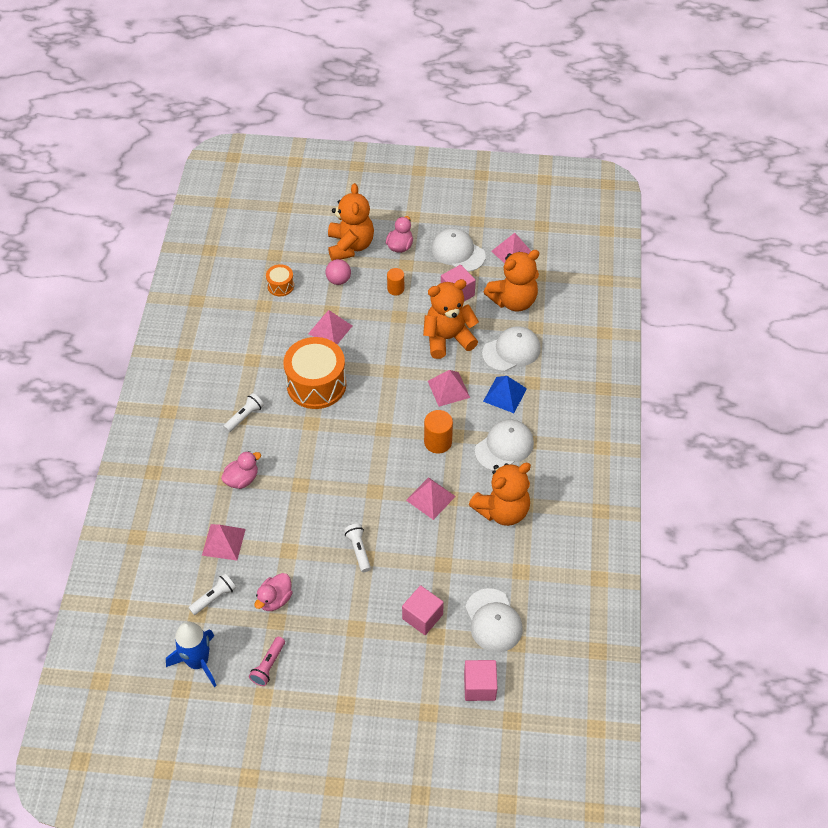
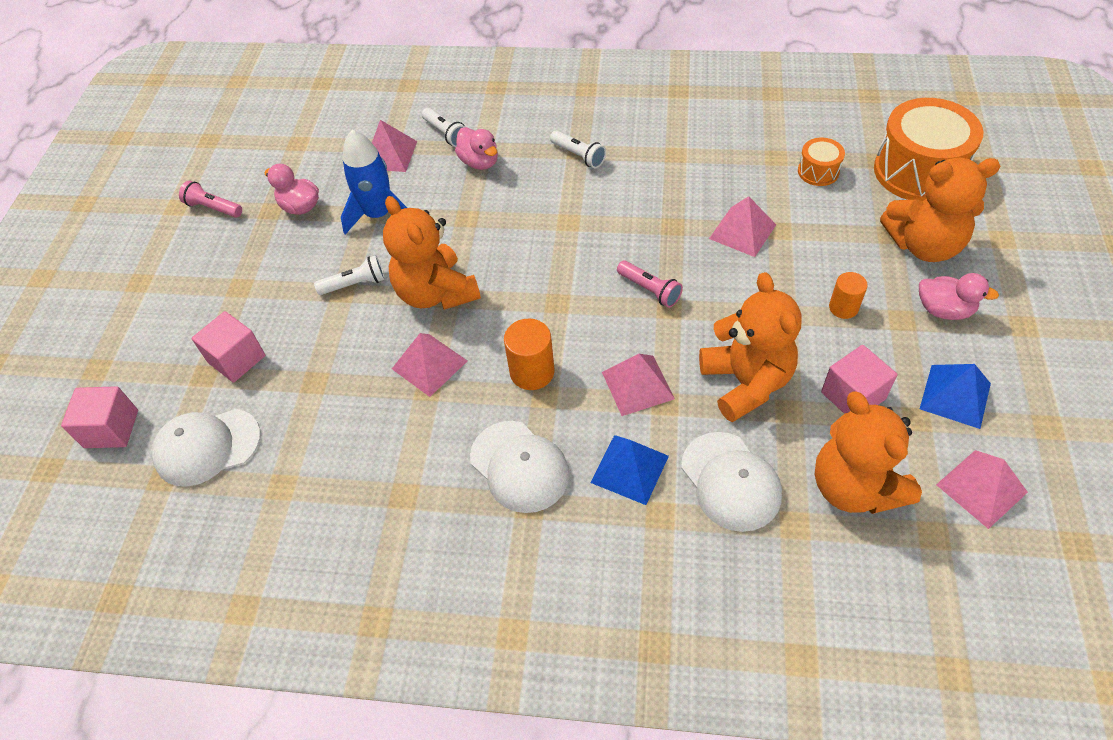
camera: 95 degrees right, 0 degrees up
blue rocket [166,622,217,687] -> blue rocket moved to [341,129,407,234]
white flashlight [189,573,236,615] -> white flashlight moved to [422,108,465,147]
orange drum [283,337,346,409] -> orange drum moved to [874,98,984,201]
pink ball [326,259,351,285] -> none
white cap [432,228,486,272] -> blue pyramid [920,364,991,429]
orange teddy bear [469,463,531,526] -> orange teddy bear moved to [383,196,481,310]
none -> pink flashlight [617,260,683,308]

